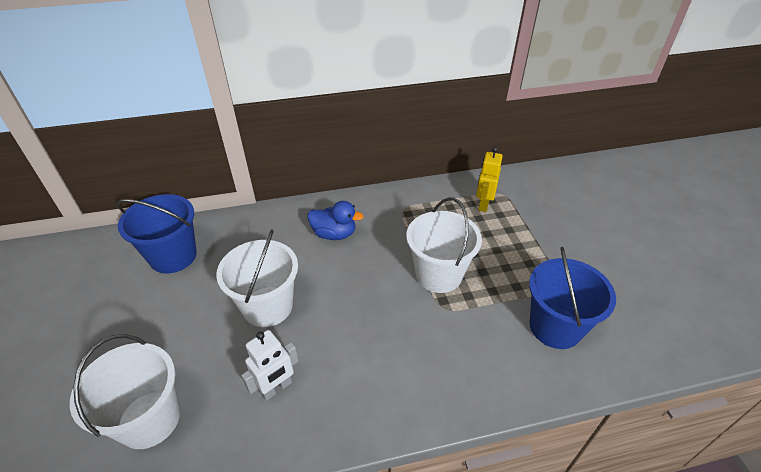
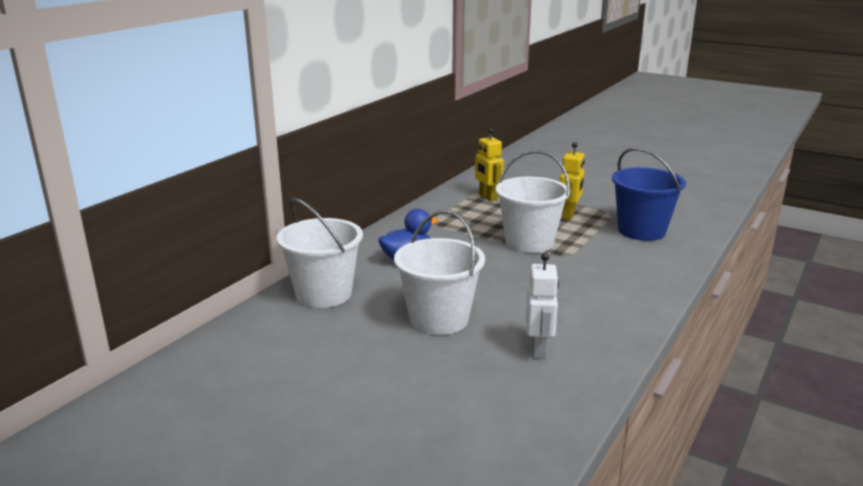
camera: 45 degrees left, 20 degrees down
white bucket [70,334,180,449] -> white bucket moved to [277,198,363,308]
blue bucket [117,194,197,274] -> none
none -> yellow robot [560,142,585,220]

